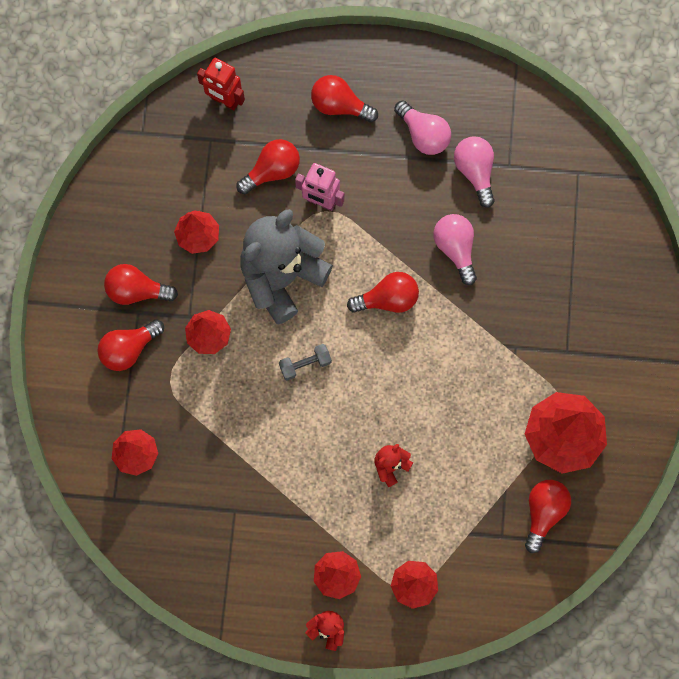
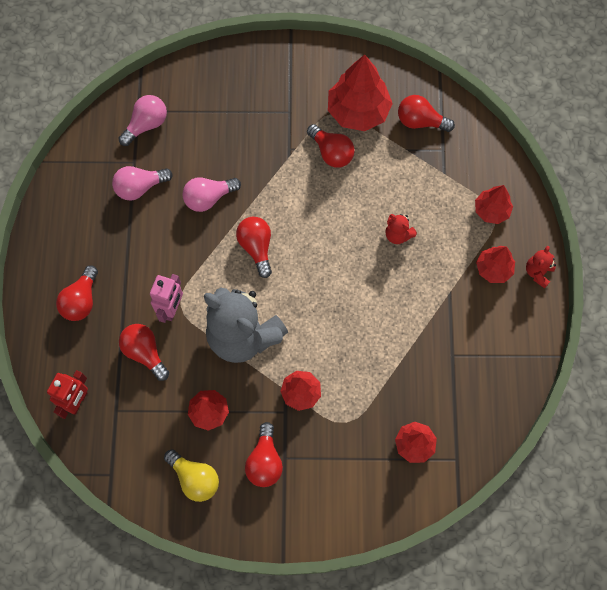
camera: 95 degrees left, 5 degrees down
red light bulb [97,319,164,371] -> red light bulb moved to [307,124,355,168]
grey dumbbell [279,344,332,381] -> none
pink light bulb [394,100,451,155] -> pink light bulb moved to [119,95,167,146]
none -> yellow light bulb [164,449,219,502]

